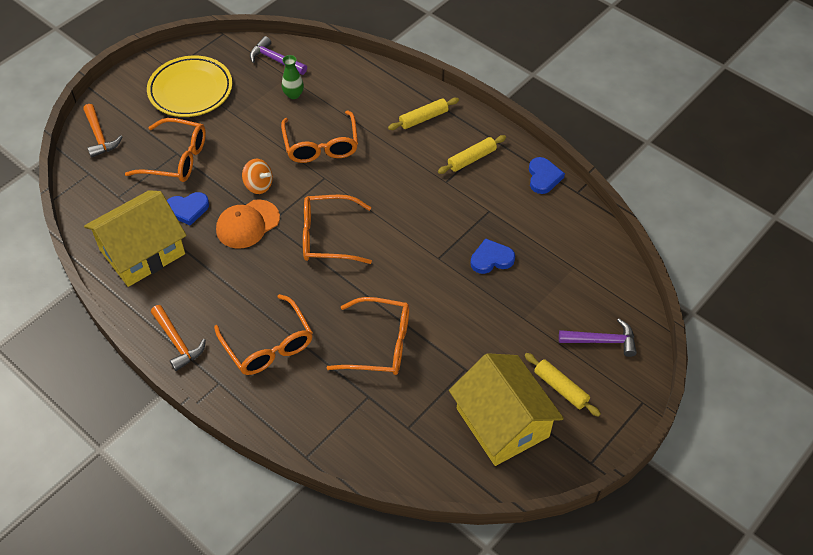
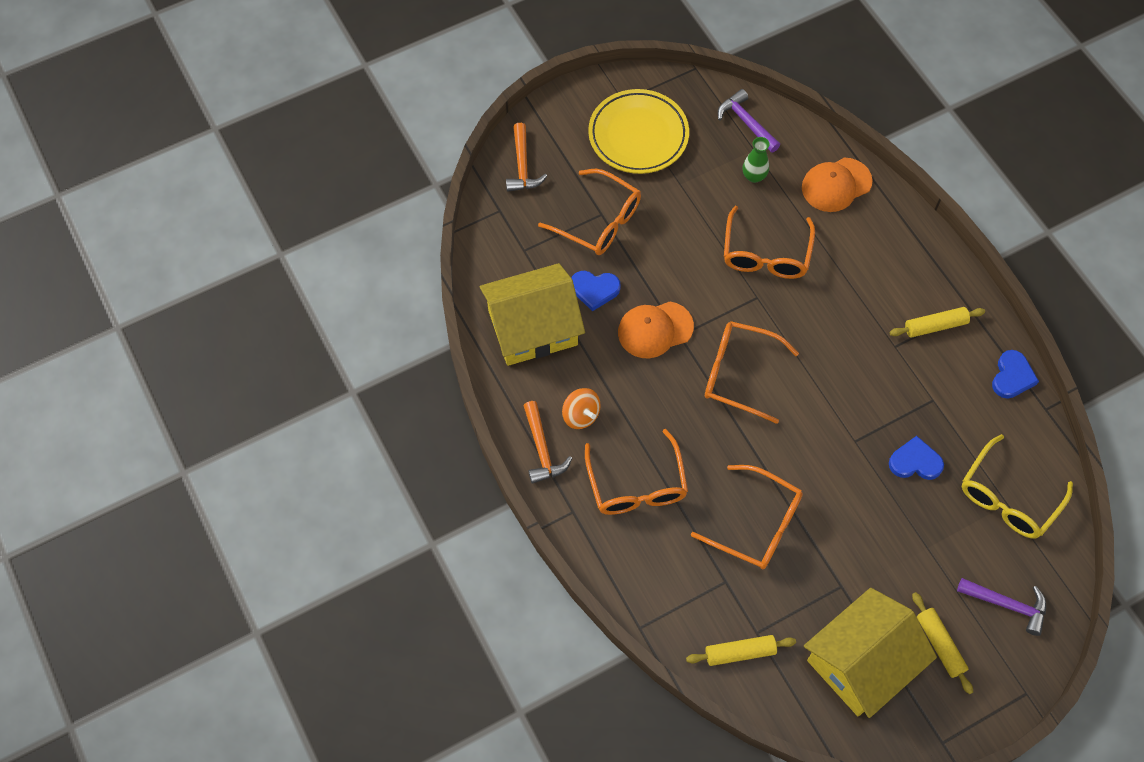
camera: 20 degrees right, 10 degrees up
orange spinning top [242,159,273,194] -> orange spinning top moved to [562,388,601,429]
yellow rolling pin [388,98,459,130] -> yellow rolling pin moved to [686,635,796,666]
yellow house [449,353,564,466] -> yellow house turned 60 degrees clockwise [804,588,937,718]
none -> orange cap [802,157,872,212]
none -> yellow glasses [961,434,1073,538]

